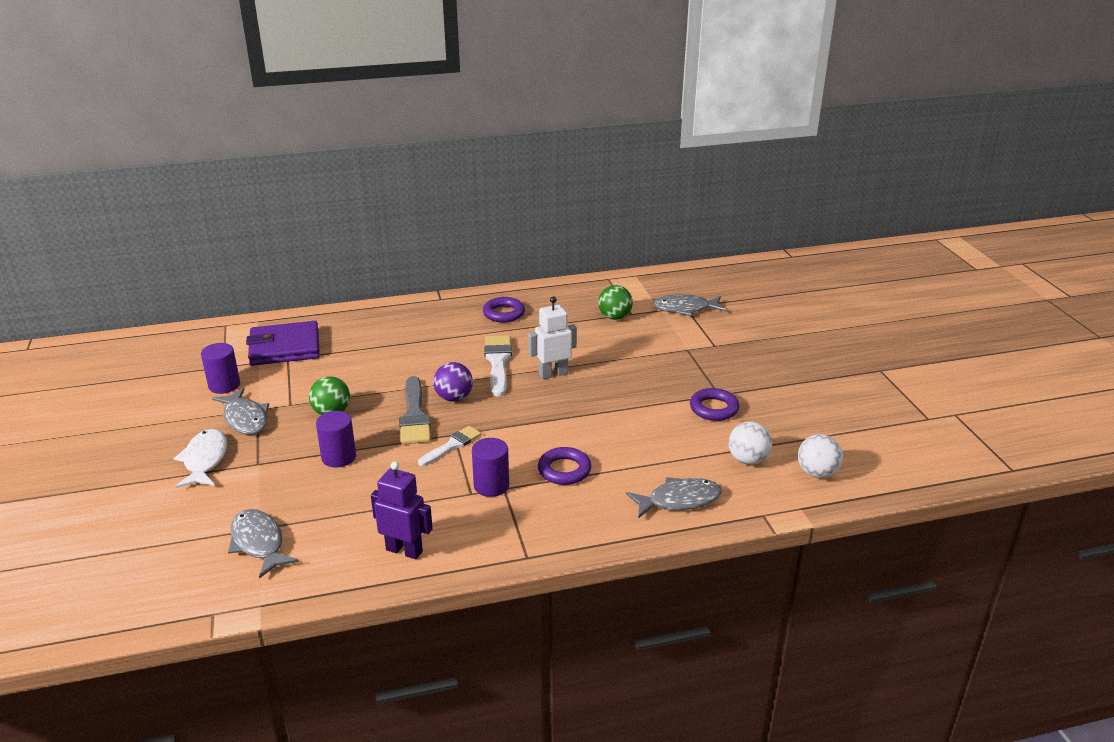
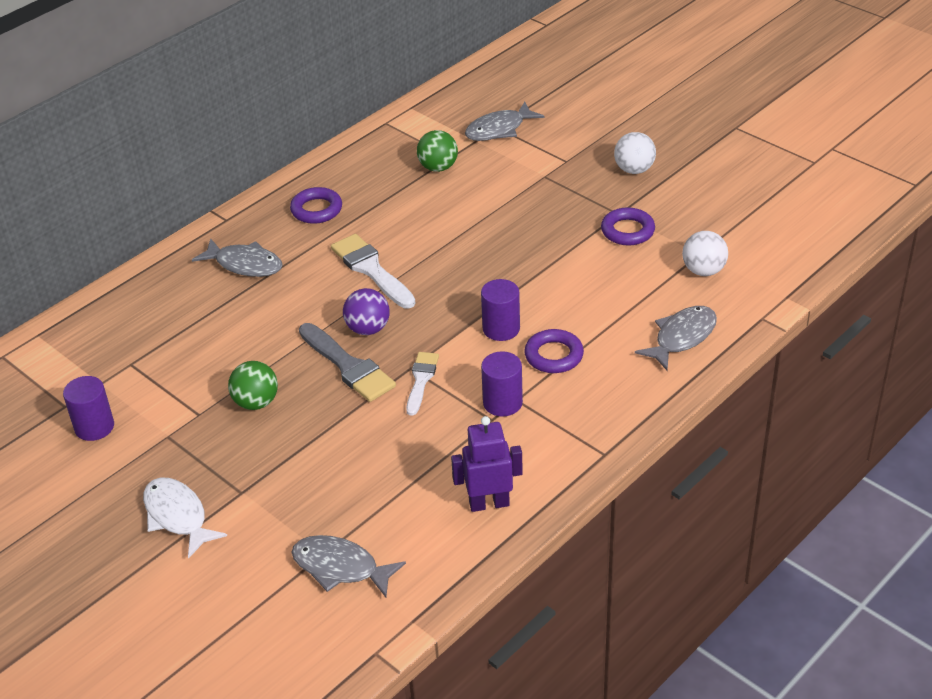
camera: 30 degrees left, 10 degrees up
grey fish [212,388,269,435] -> grey fish moved to [192,238,283,277]
purple wallet [246,321,320,366] -> none
purple cylinder [316,411,356,468] -> purple cylinder moved to [481,279,520,341]
white robot [528,297,577,379] -> none
white ball [798,434,843,478] -> white ball moved to [614,132,656,174]

